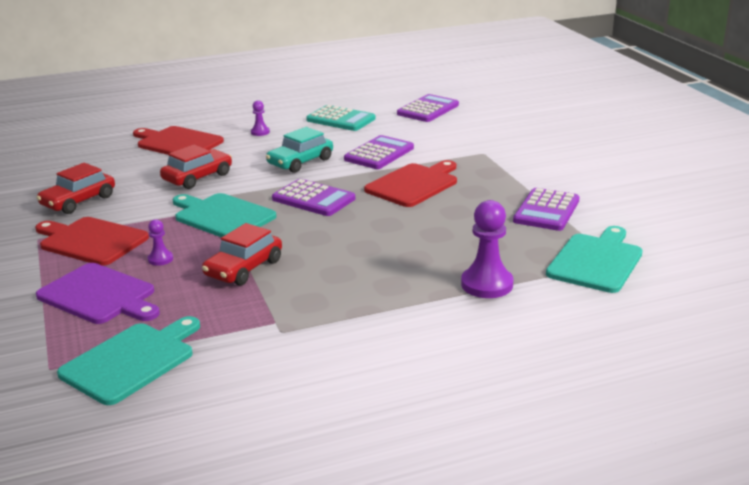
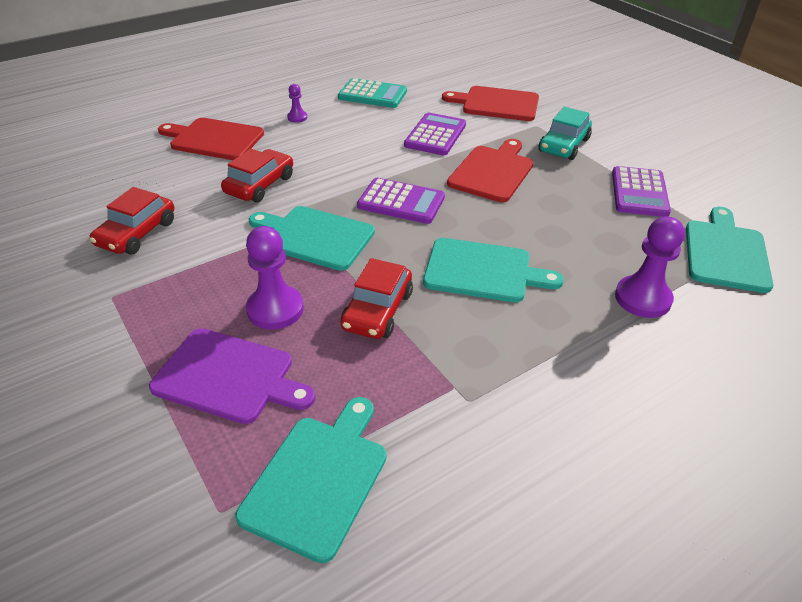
camera: 15 degrees left, 15 degrees up
red cutting board [35,217,149,266] -> red cutting board moved to [442,86,539,121]
purple pawn [148,219,173,266] -> purple pawn [246,226,304,330], size x1.97
turquoise car [266,127,333,173] -> turquoise car moved to [539,107,592,160]
purple calculator [397,94,459,122] -> none
none -> turquoise cutting board [423,238,564,302]

